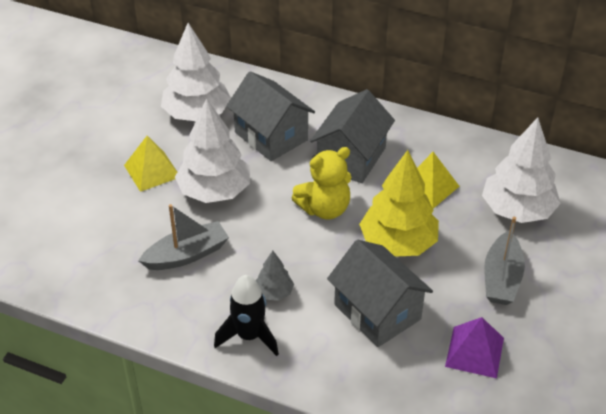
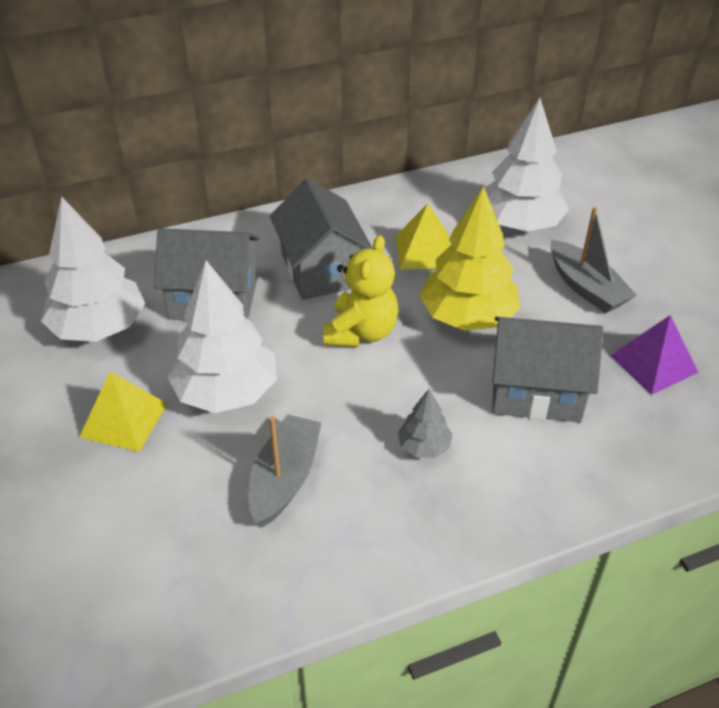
camera: 45 degrees left, 0 degrees up
black rocket [214,275,279,356] -> none

